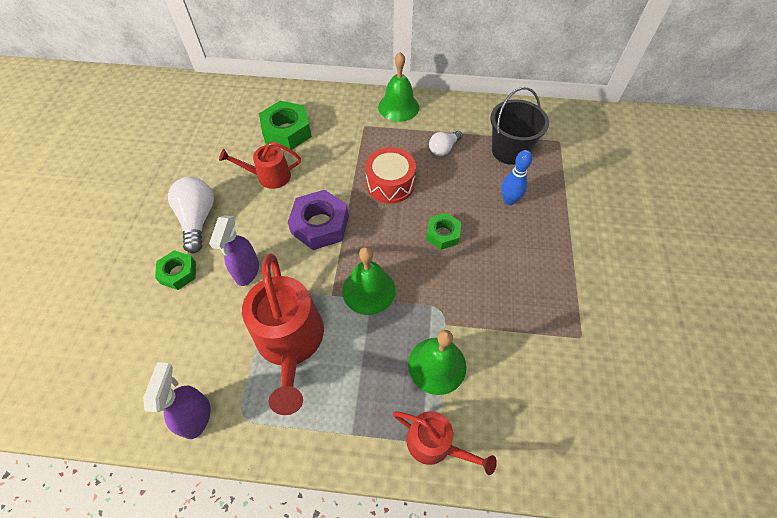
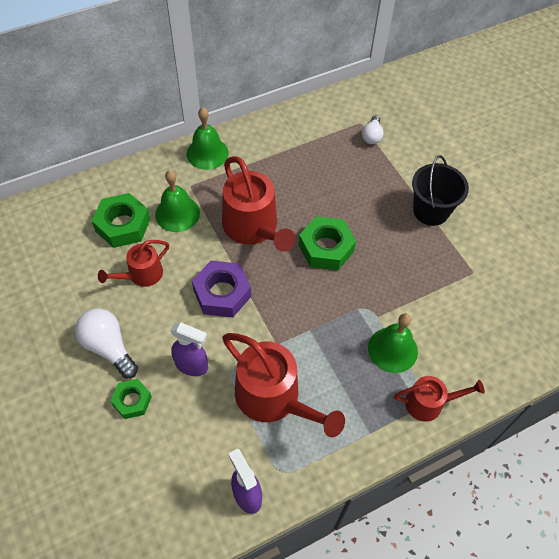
camera: 35 degrees left, 0 degrees up
purple spray bottle [209,215,259,286] -> purple spray bottle turned 45 degrees counterclockwise [170,322,208,376]
green bell [342,247,396,315] -> green bell moved to [155,170,200,232]
red drum [365,147,416,203] -> red watering can [222,156,296,252]
green nut [426,213,461,250] -> green nut [299,216,356,270], size x1.64
white light bulb [429,131,463,156] -> white light bulb moved to [362,115,384,144]
black bucket [490,87,549,165] -> black bucket moved to [412,155,469,226]
blue bowling pin [501,150,533,205] -> none

